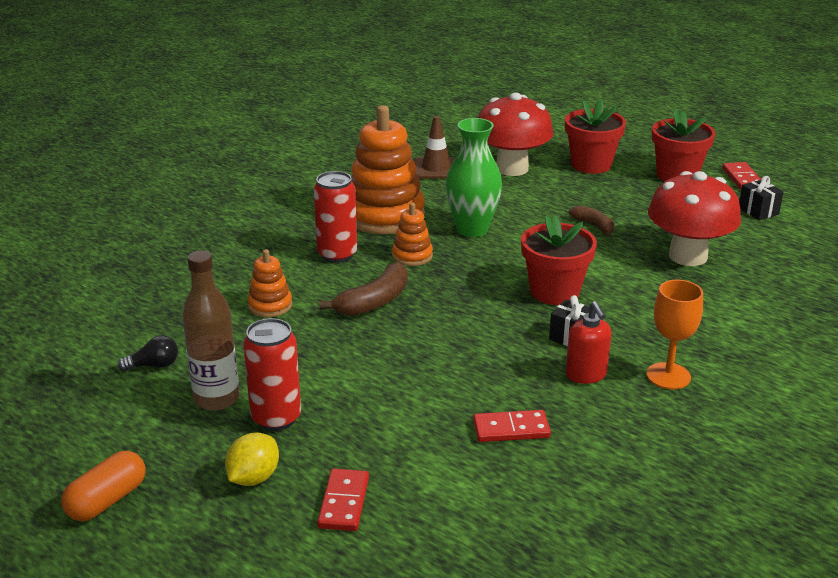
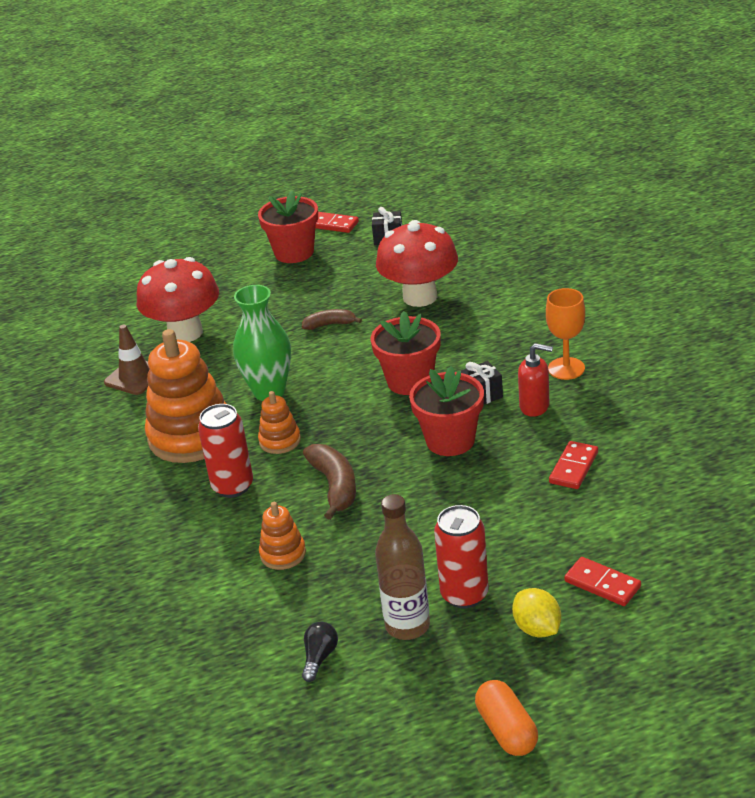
camera: 55 degrees left, 5 degrees up
red flower pot [565,99,626,174] -> red flower pot moved to [409,366,484,456]

